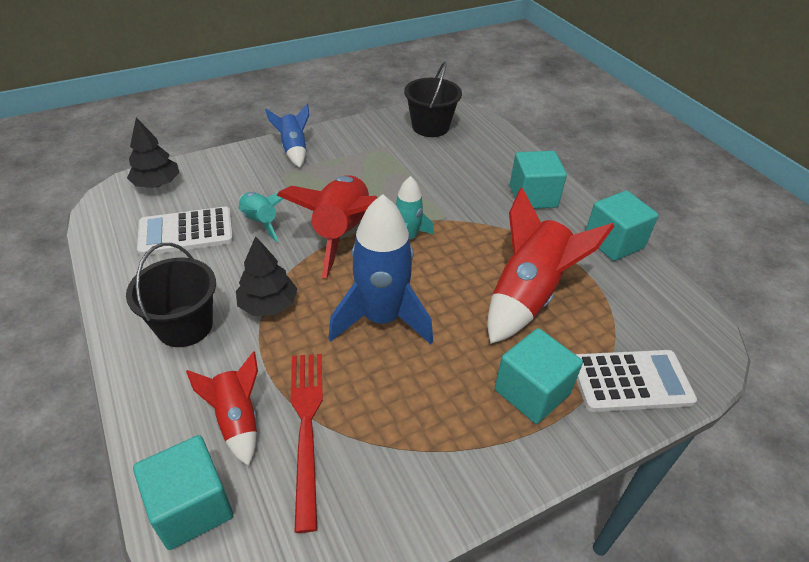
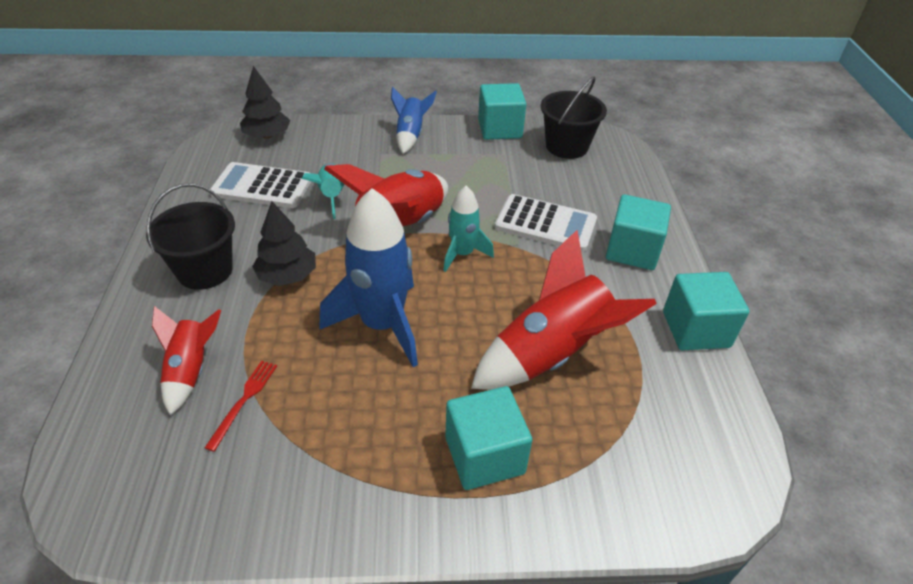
camera: 25 degrees right, 0 degrees up
turquoise cube [133,435,233,550] -> turquoise cube moved to [478,83,526,140]
red fork [291,354,323,533] -> red fork [205,361,277,452], size x0.55
white calculator [575,350,697,412] -> white calculator moved to [495,194,597,252]

